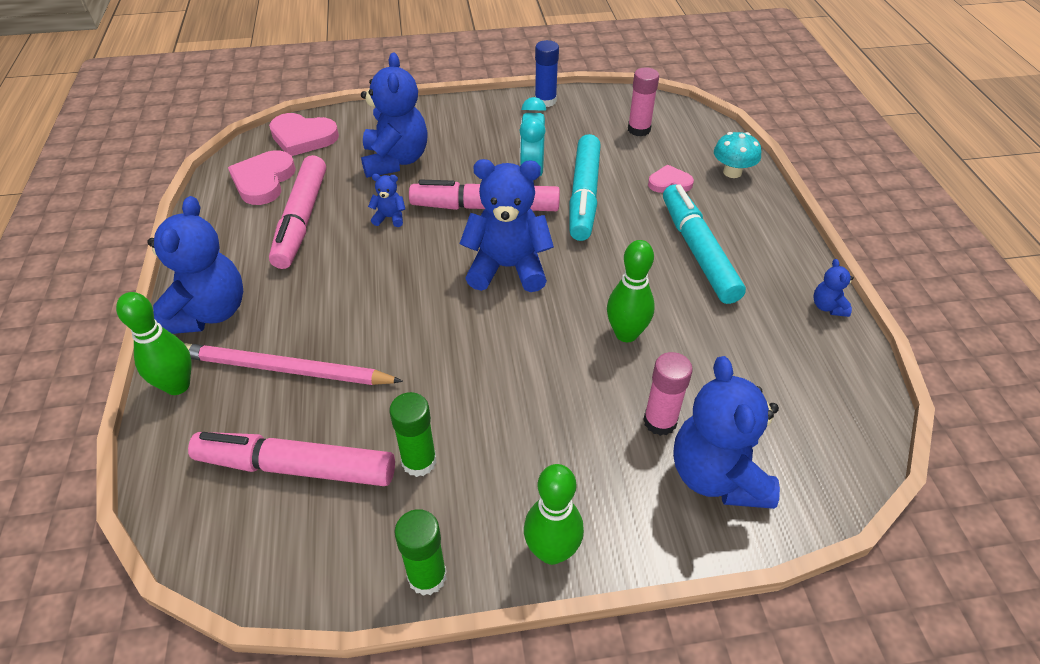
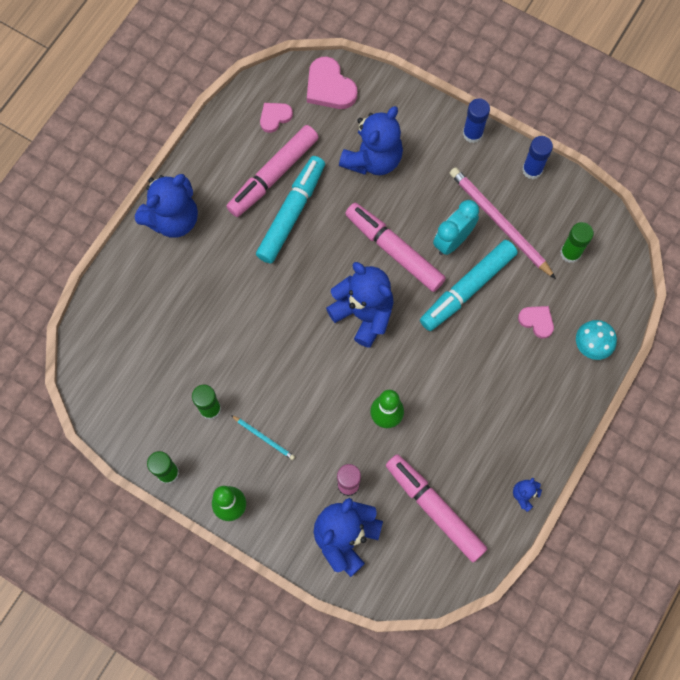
camera: 40 degrees right, 25 degrees up
green bowling pin [116,292,192,395] -> none
pink pencil [184,343,403,385] -> pink pencil moved to [450,167,556,279]
pink marker [188,432,395,486] -> pink marker moved to [386,454,487,562]
pink heart [228,150,296,205] -> pink heart [260,103,293,133], size x0.60
blue teddy bear [368,174,405,227] -> none
pink glue stick [628,67,659,136] -> green glue stick [560,222,594,263]
turquoise marker [663,184,746,304] -> turquoise marker moved to [256,156,325,264]
none -> turquoise pencil [231,415,295,460]
none -> blue glue stick [463,98,490,143]

